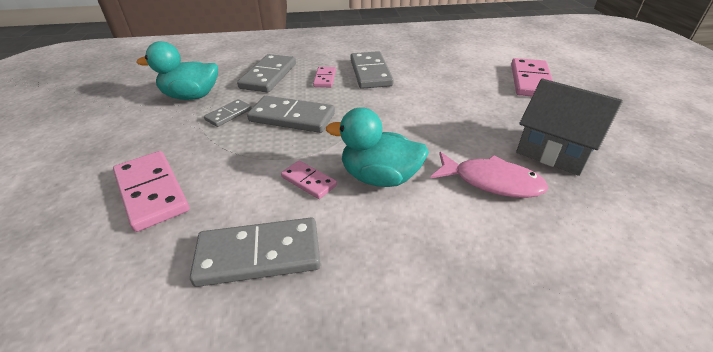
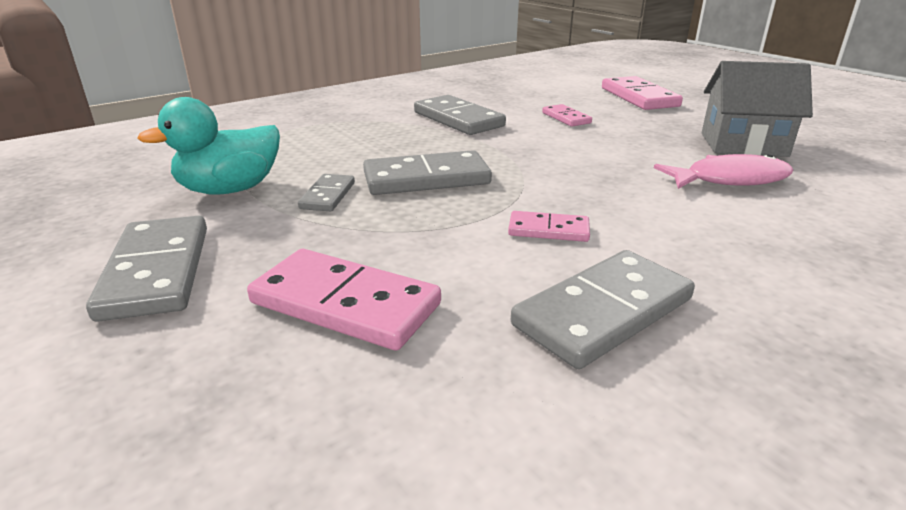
camera: 30 degrees left, 10 degrees down
grey domino [237,54,296,93] -> grey domino moved to [86,216,207,322]
pink domino [313,67,336,87] -> pink domino moved to [542,104,592,127]
turquoise duck [326,107,429,187] -> none

